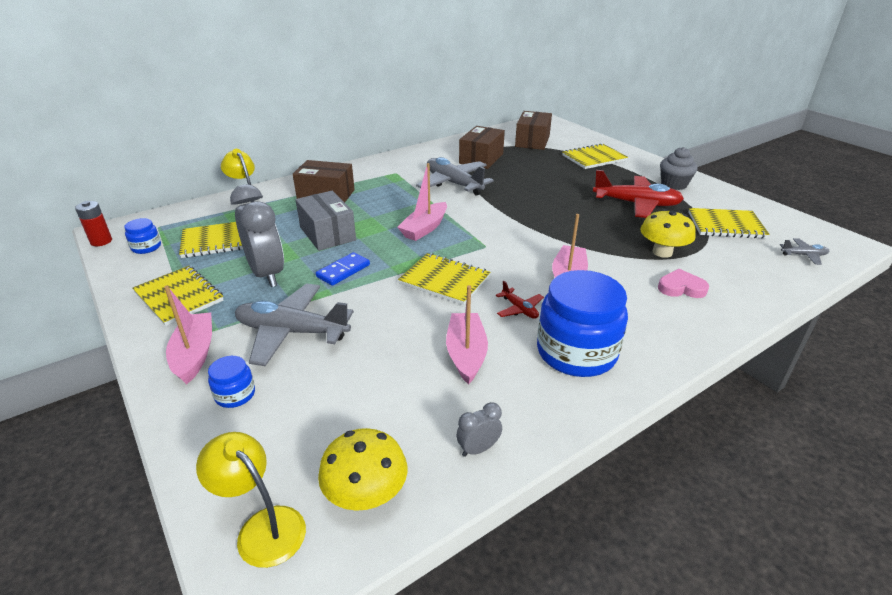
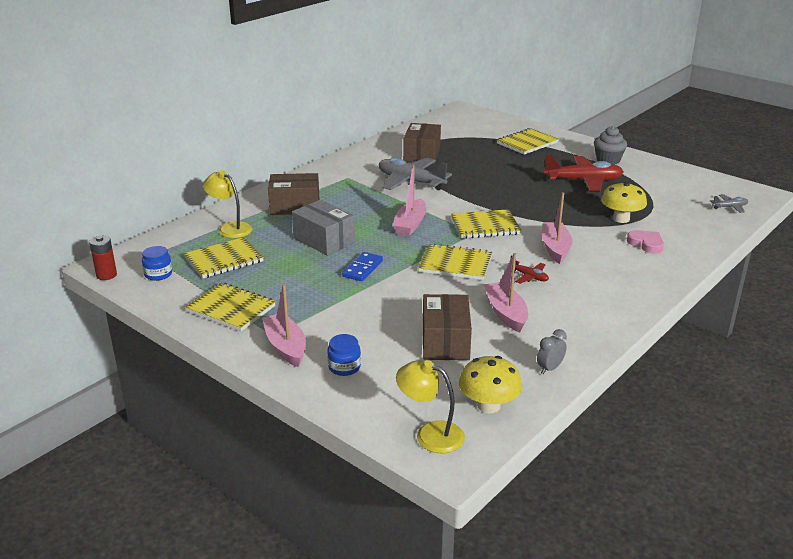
camera: 15 degrees left, 5 degrees down
grey clock [230,184,284,287] -> none
grey plane [235,283,354,366] -> none
brown box [515,111,552,150] -> brown box moved to [423,294,472,360]
blue jar [537,270,628,377] -> none
pink heart [658,269,709,298] -> pink heart turned 60 degrees clockwise [627,230,664,254]
yellow notebook [688,208,770,239] -> yellow notebook moved to [451,209,521,238]

